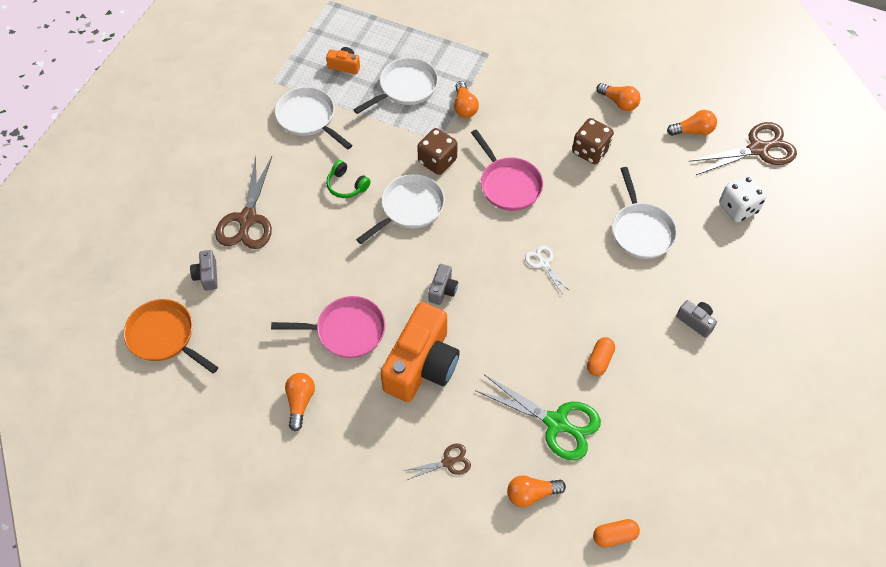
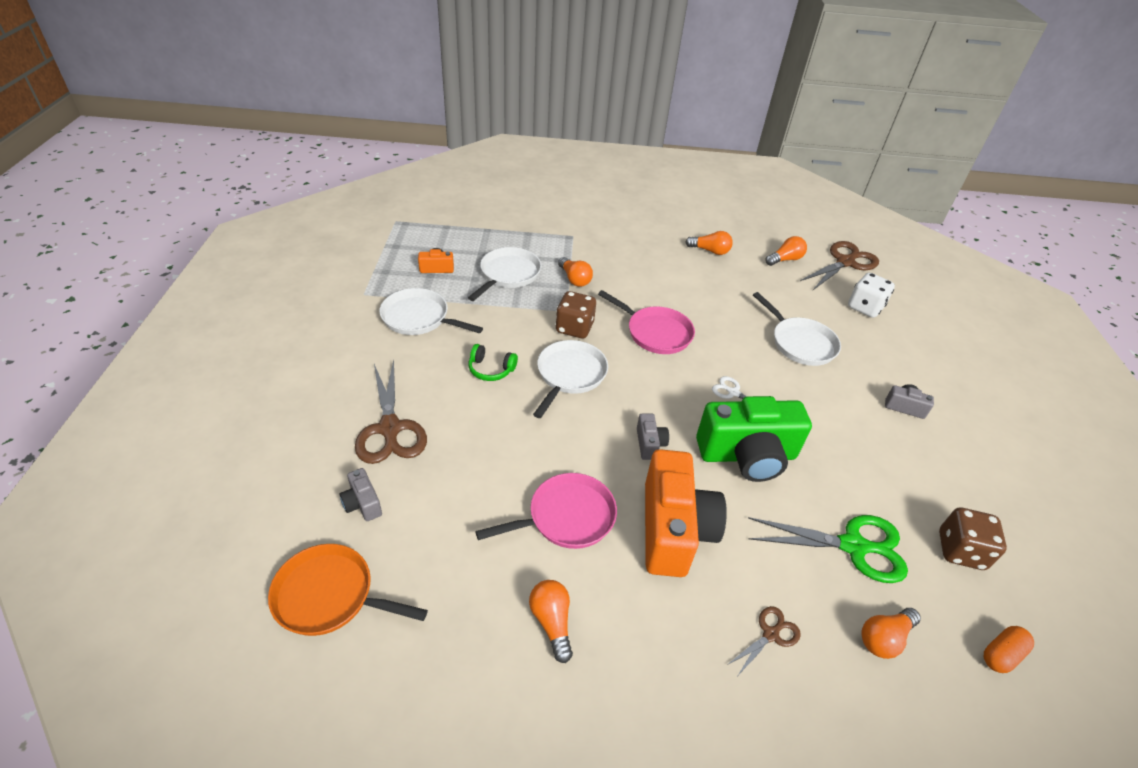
camera: 25 degrees left, 15 degrees down
brown dice [572,118,614,164] -> brown dice moved to [939,508,1007,570]
orange capsule [587,337,615,376] -> none
none -> green camera [696,396,812,482]

